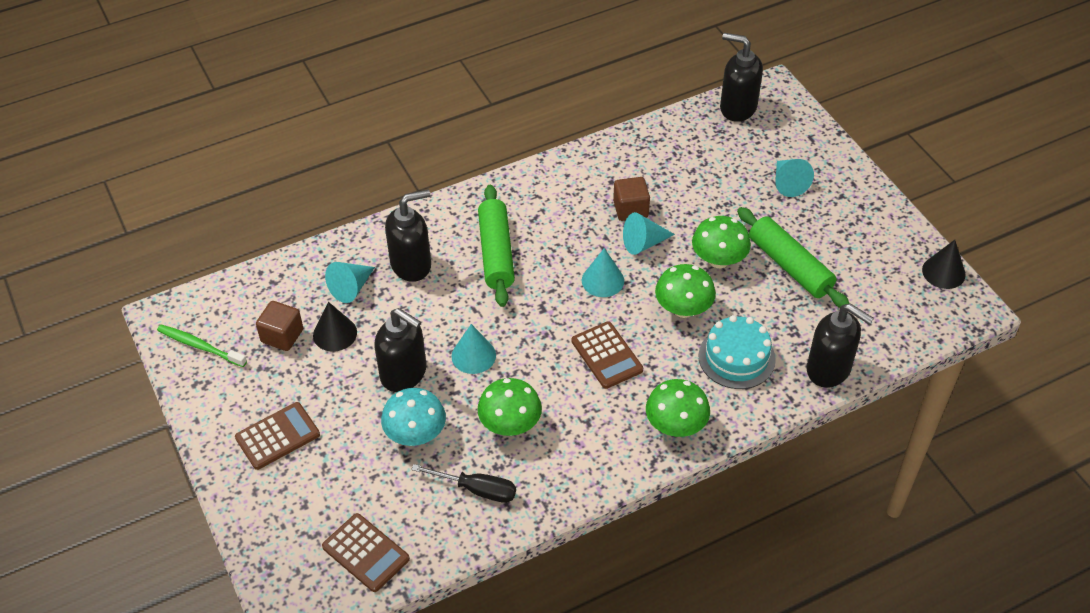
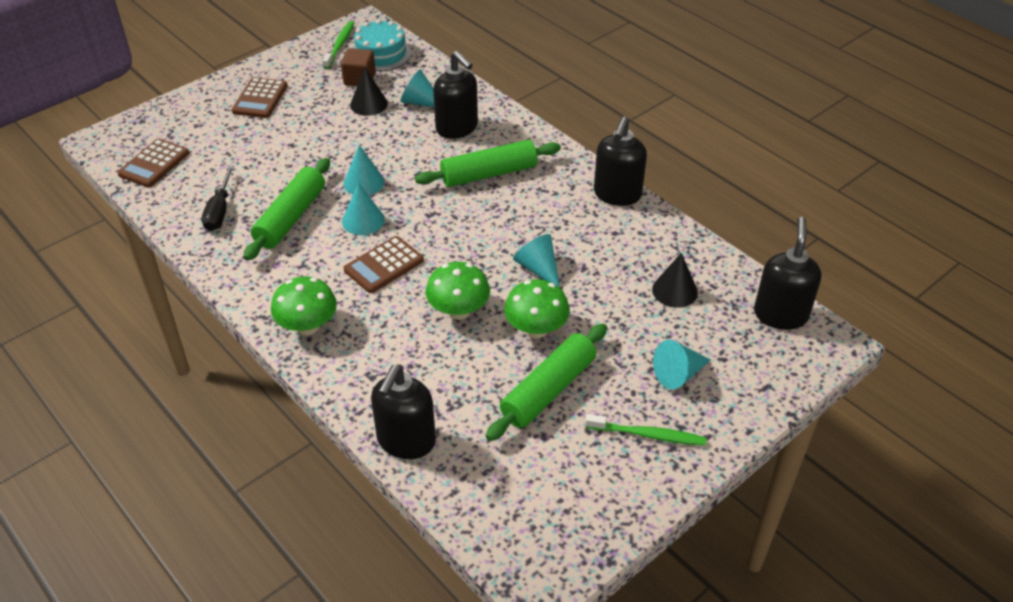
camera: 75 degrees right, 5 degrees down
brown calculator [235,402,320,470] -> brown calculator turned 60 degrees clockwise [232,77,288,118]
black soap dispenser [374,308,426,392] -> black soap dispenser moved to [594,117,647,206]
turquoise mushroom [381,388,446,446] -> none
green mushroom [477,378,542,436] -> green rolling pin [243,158,330,261]
turquoise cone [582,248,624,297] -> turquoise cone moved to [342,182,385,235]
brown cube [613,177,650,221] -> none
turquoise cake [698,315,776,389] -> turquoise cake moved to [353,19,412,71]
black cone [922,240,966,289] -> black cone moved to [652,253,698,307]
none -> green toothbrush [585,414,707,446]

